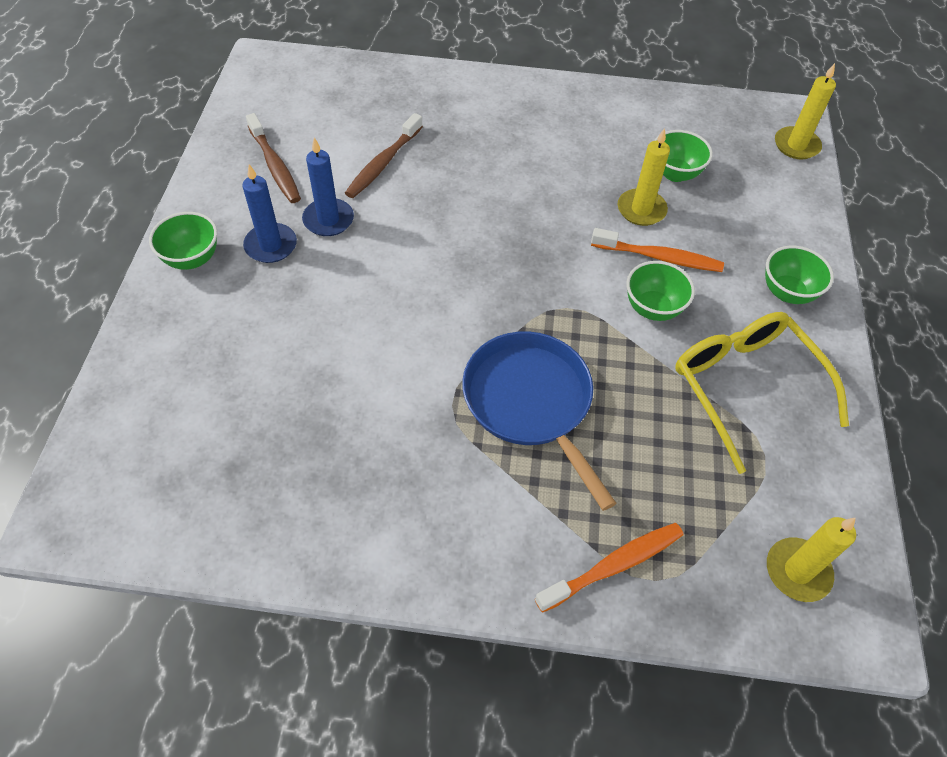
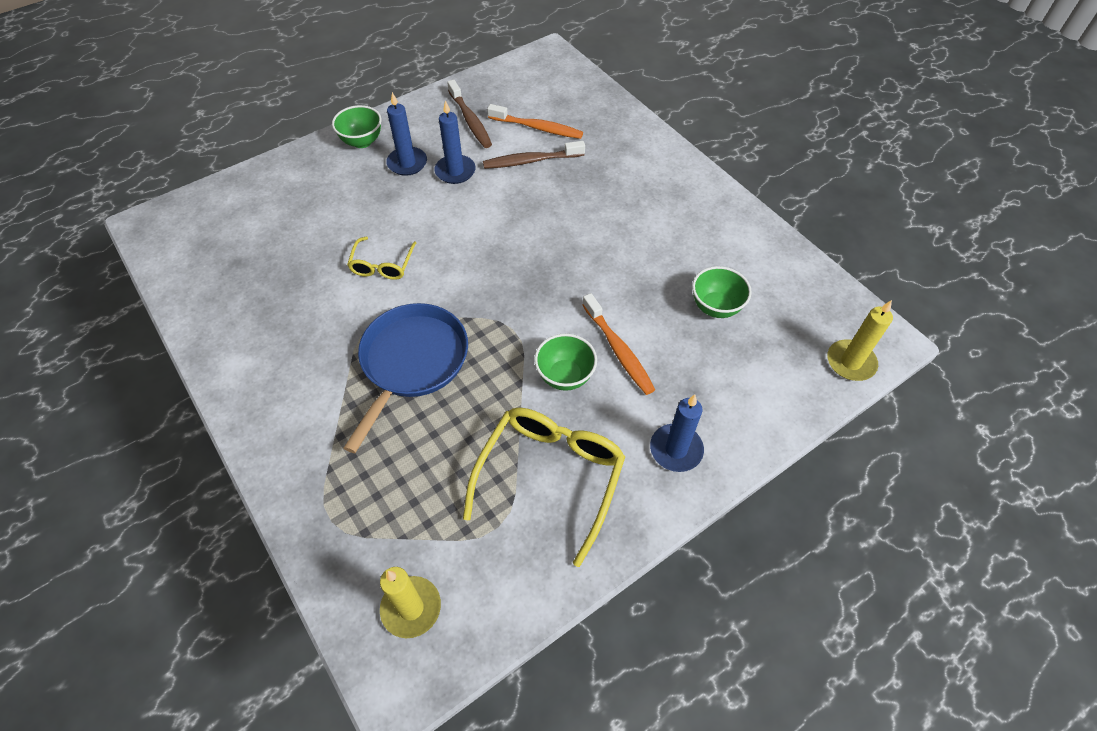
camera: 50 degrees right, 0 degrees up
brown toothbrush [246,113,301,203] -> brown toothbrush turned 45 degrees counterclockwise [447,80,492,148]
orange toothbrush [535,523,683,613] -> orange toothbrush moved to [487,104,583,139]
yellow candle [618,128,670,226] -> none
green bowl [765,246,834,304] -> blue candle [650,395,704,472]
none -> yellow glasses [347,237,416,280]

